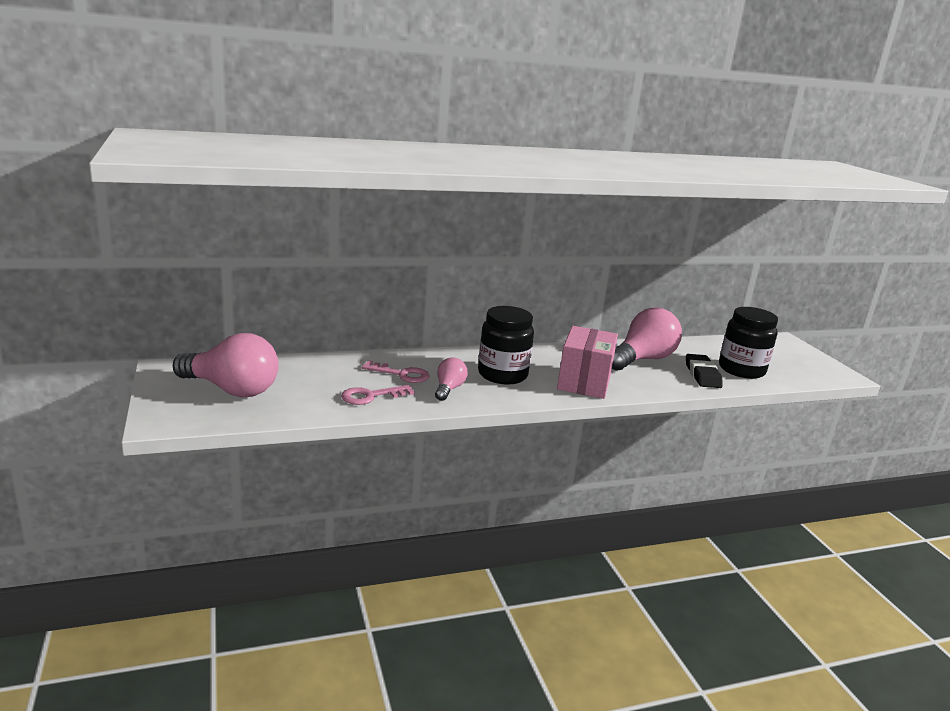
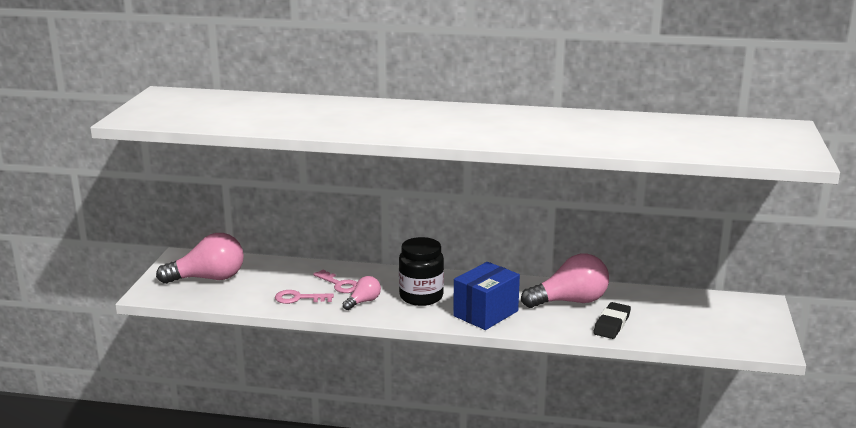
camera: 30 degrees right, 0 degrees up
pink light bulb [173,333,279,397] -> pink light bulb turned 60 degrees counterclockwise [156,233,244,284]
pink box [557,326,618,399] -> blue box [453,262,520,330]
black jar [719,307,778,379] -> none

